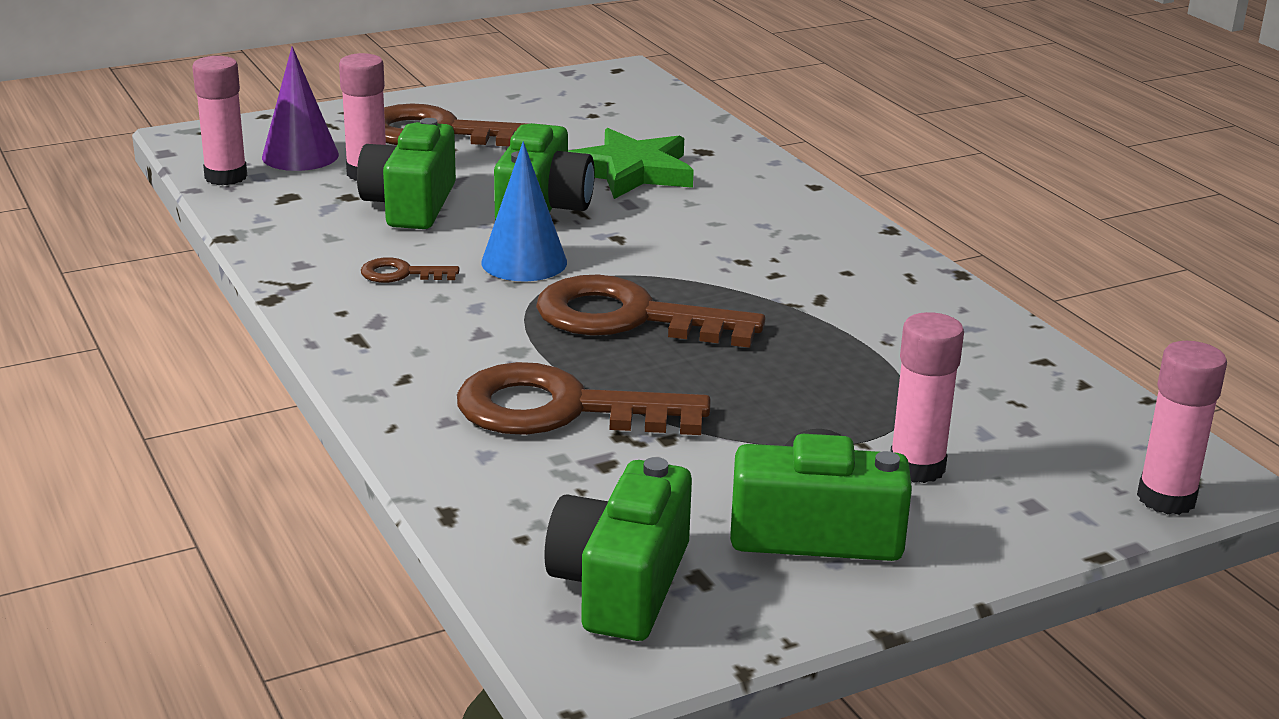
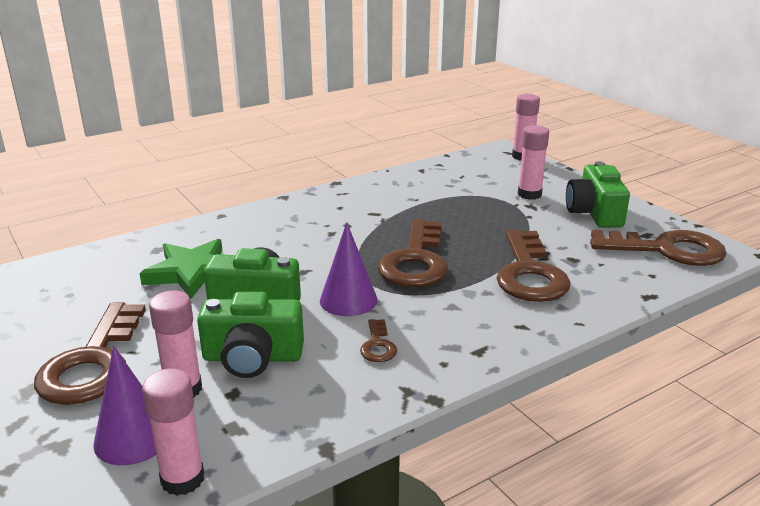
camera: 95 degrees left, 0 degrees up
blue cone [481,141,567,281] -> purple cone [320,222,378,316]
green camera [544,457,692,641] -> brown key [590,230,727,266]

